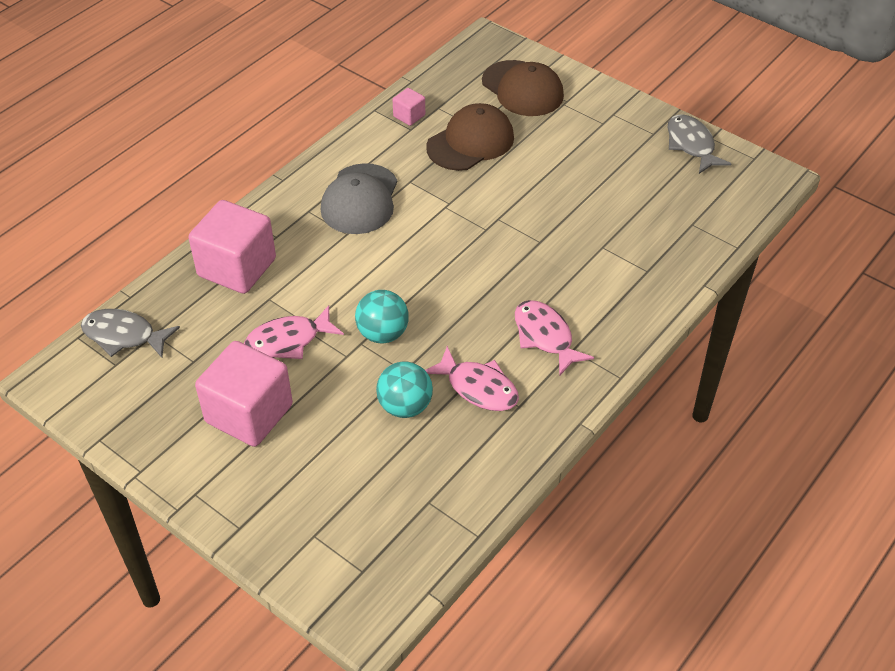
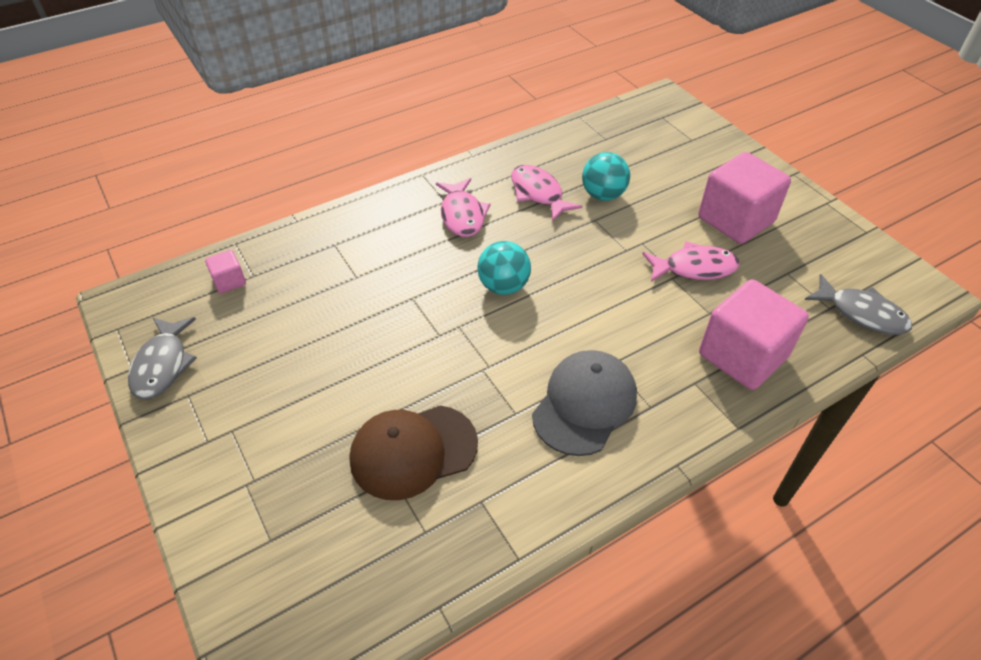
camera: 160 degrees left, 0 degrees up
turquoise ball [355,290,409,343] -> turquoise ball moved to [477,241,531,295]
pink cube [393,88,425,126] -> pink cube moved to [205,250,246,294]
brown cap [482,60,564,116] -> none

